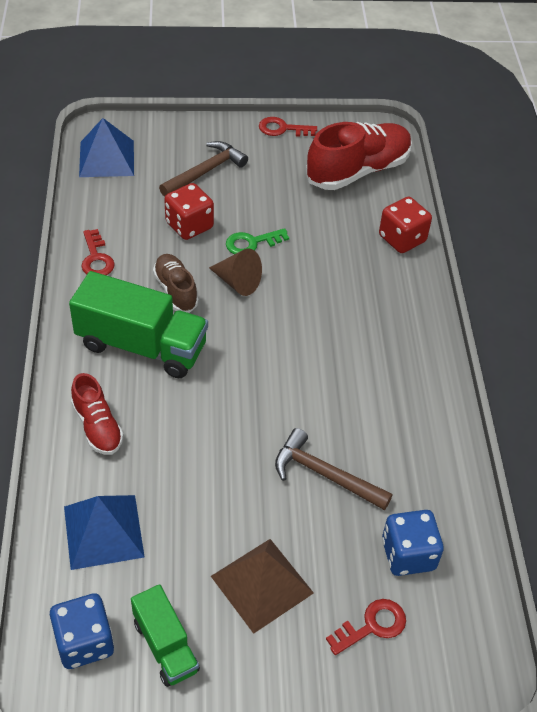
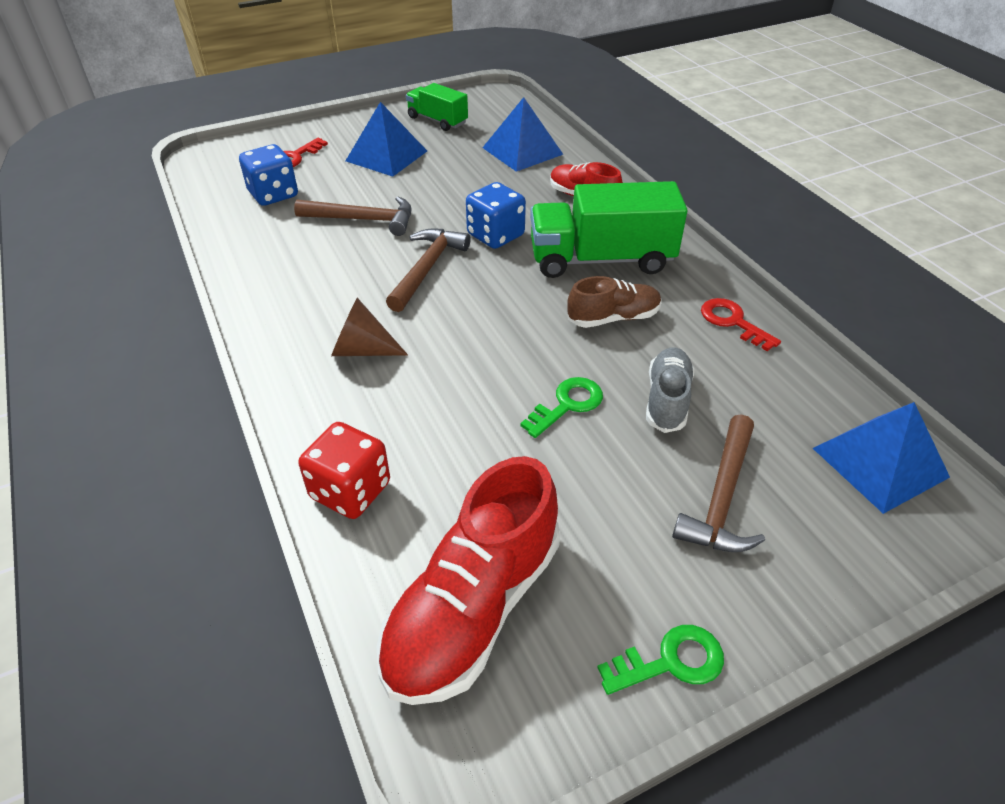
camera: 160 degrees right, 5 degrees down
blue dice [50,593,114,669] -> blue dice moved to [466,182,526,249]
brown shoe [153,254,199,313] -> brown shoe turned 60 degrees counterclockwise [567,276,661,328]
red dice [164,183,214,240] -> grey shoe [646,347,694,433]
brown cone [209,249,262,296] -> brown cone moved to [331,298,408,356]
brown pyramid [211,539,314,634] -> blue pyramid [346,102,427,177]
red key [259,117,317,137] -> green key [597,625,724,695]
none -> brown hammer [386,229,471,312]

